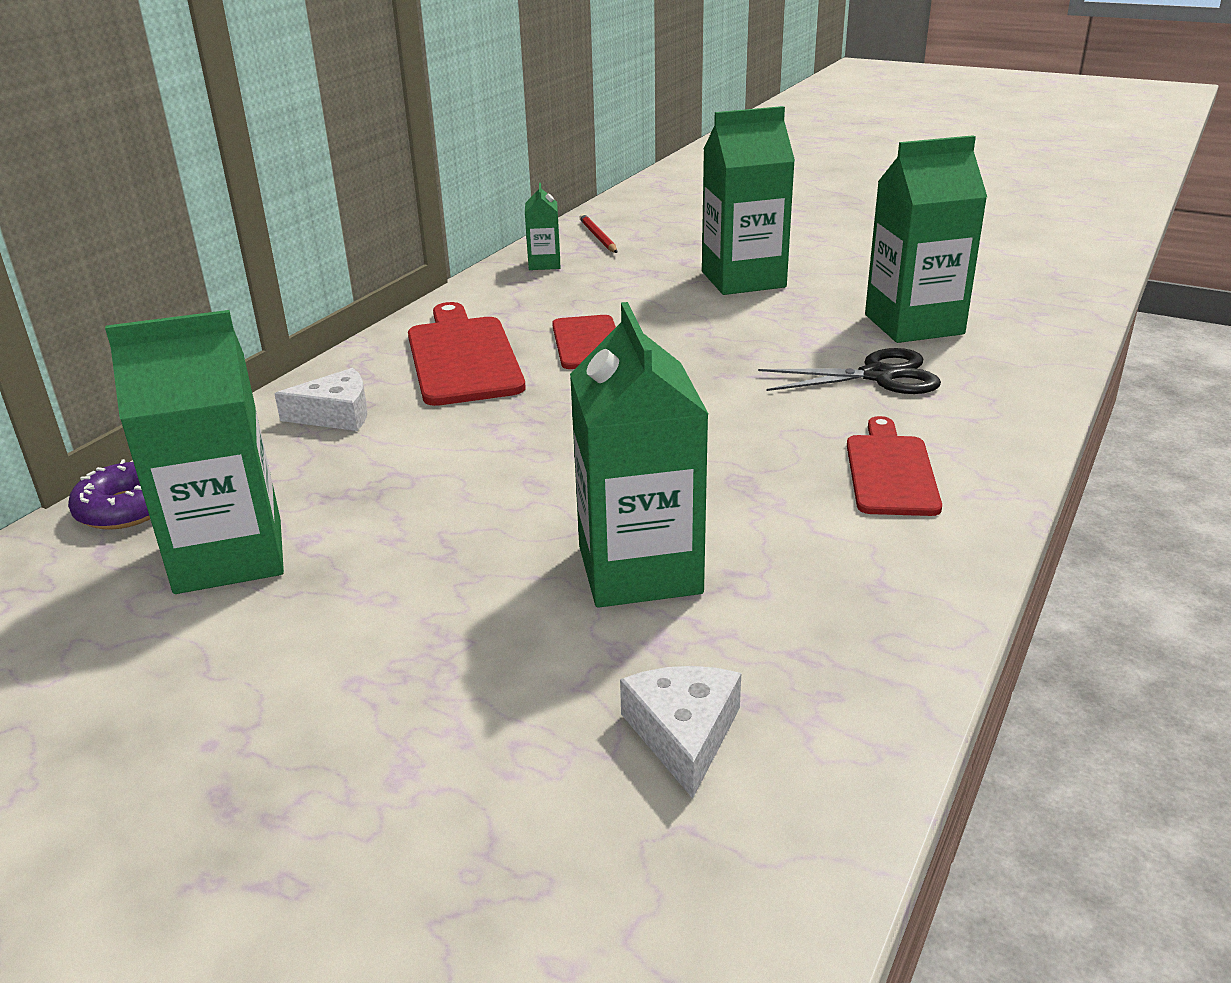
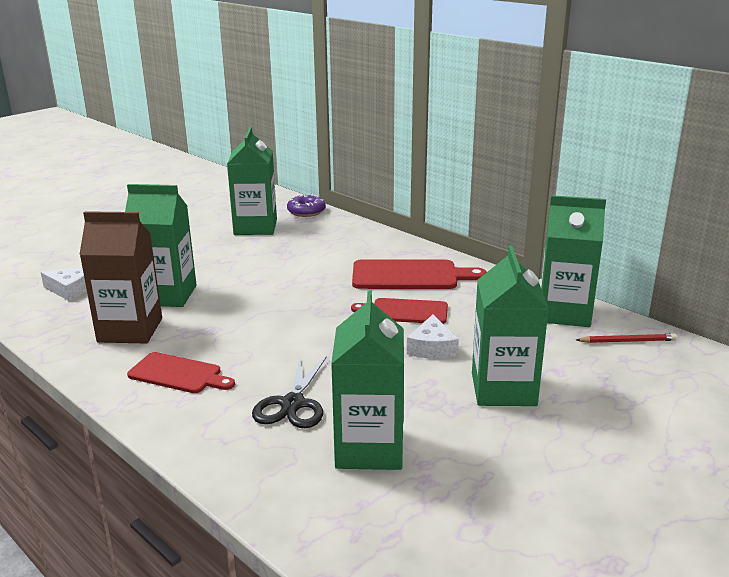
camera: 105 degrees right, 5 degrees down
white cheese [274,368,367,431] -> white cheese moved to [407,315,459,359]
green carton [525,183,560,270] -> green carton [541,195,606,327], size x2.04
none -> brown carton [79,211,162,344]

